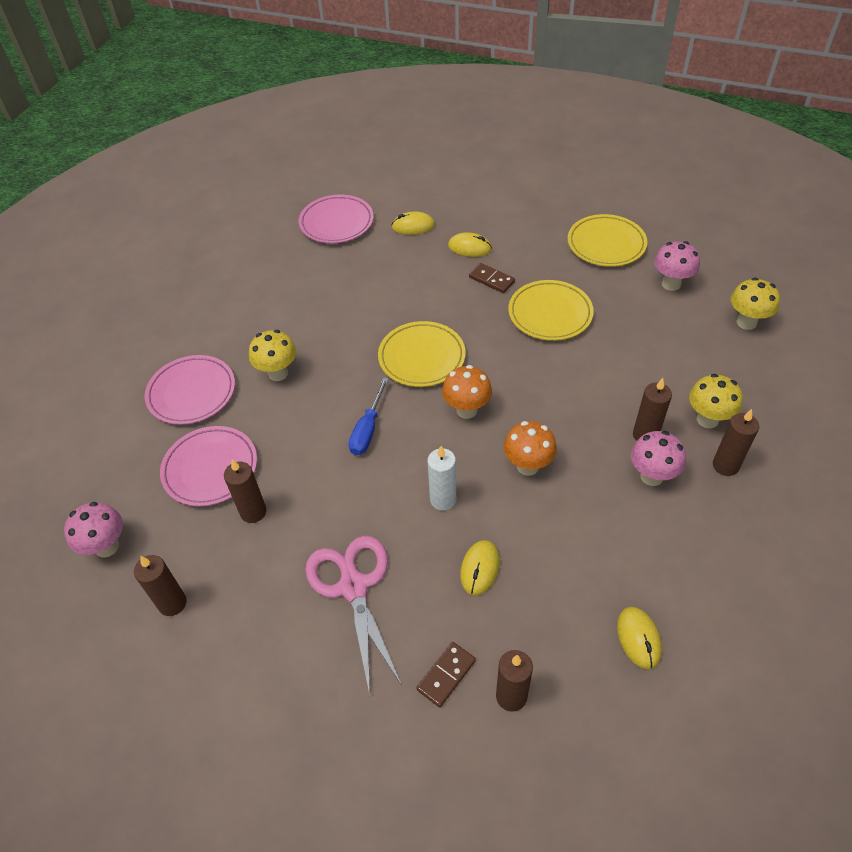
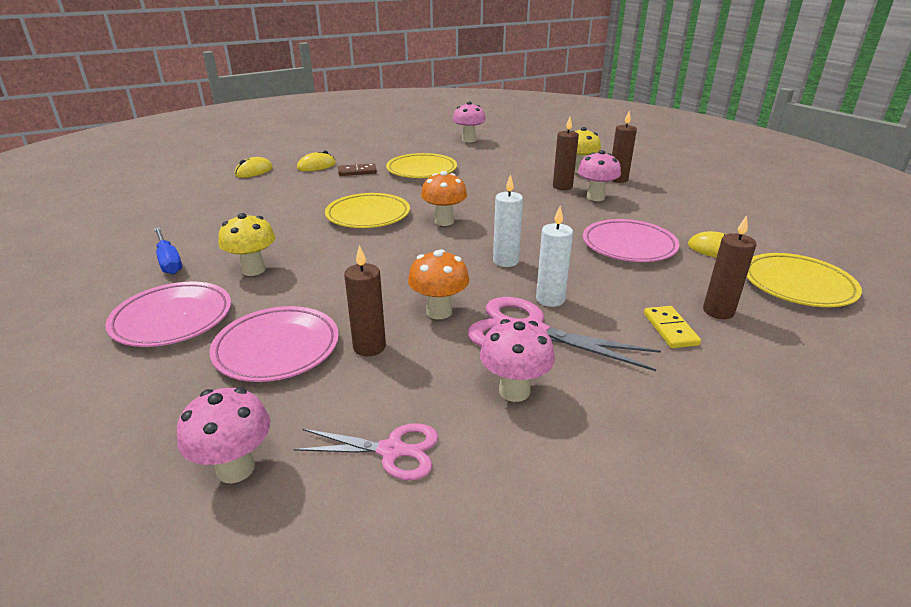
camera: 50 degrees left, 20 degrees down
brown candle [134,555,187,616] -> pink scissors [294,423,438,480]
pink plate [299,195,374,243] -> pink plate moved to [583,219,679,262]
blue screwdriver [349,377,389,455] -> blue screwdriver moved to [154,227,182,274]
brown domino [416,642,476,707] -> yellow domino [644,306,701,348]
yellow mouse [460,540,500,595] -> none
orange mushroom [503,421,557,476] -> orange mushroom moved to [408,249,469,319]
yellow plate [568,214,647,267] -> yellow plate moved to [747,253,862,307]
yellow mushroom [731,278,780,330] -> none
none -> pink mushroom [480,319,555,402]
none -> white candle [536,206,573,307]

